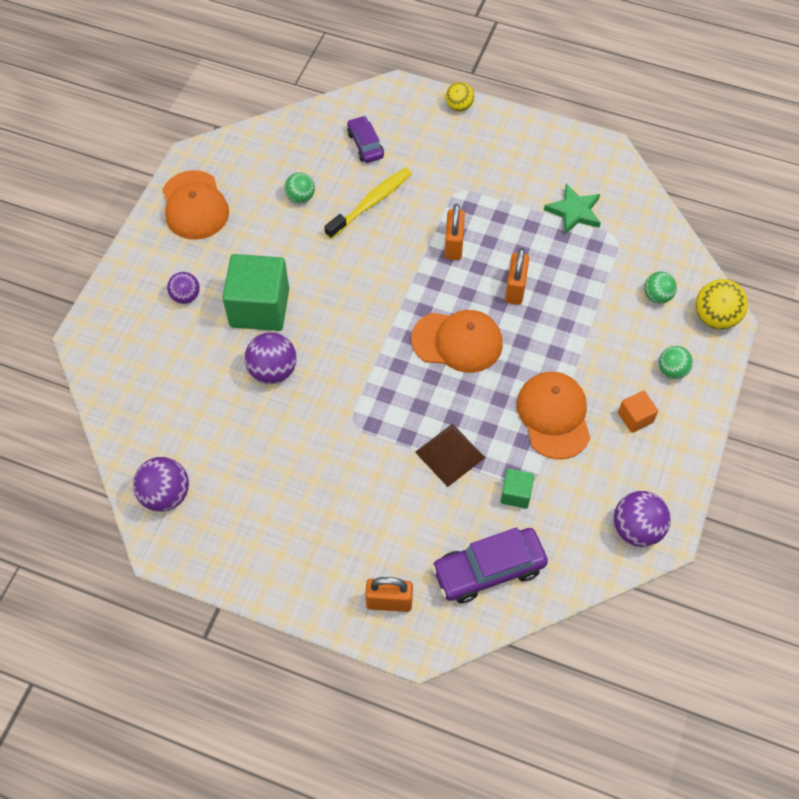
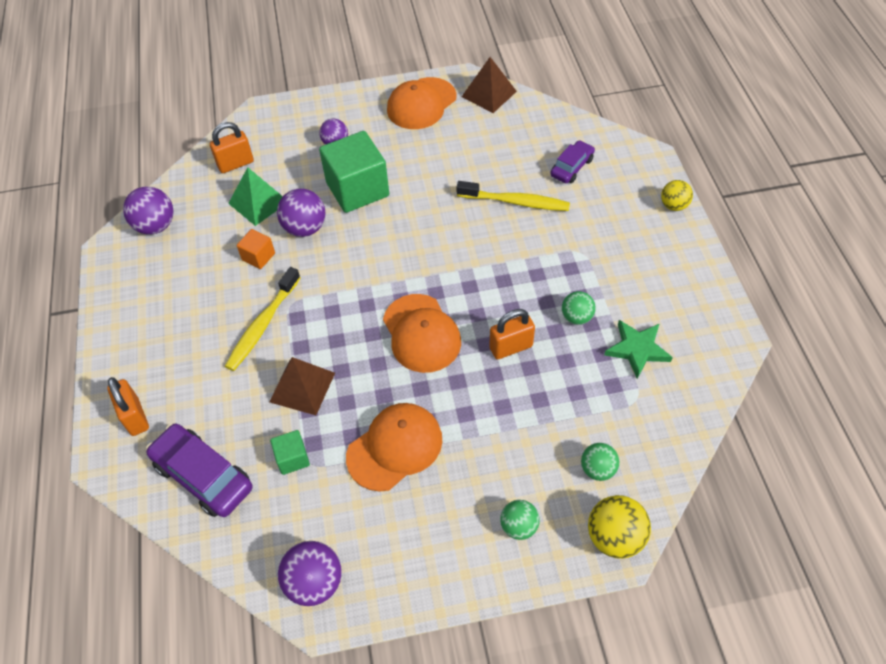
camera: 60 degrees right, 5 degrees down
green ball [284,173,315,203] -> green ball moved to [562,291,596,325]
orange padlock [444,204,465,260] -> orange padlock moved to [210,122,254,173]
orange cube [618,391,658,433] -> orange cube moved to [237,229,275,269]
none -> yellow toothbrush [225,267,300,371]
none -> green pyramid [228,167,283,226]
none -> brown pyramid [462,57,517,113]

